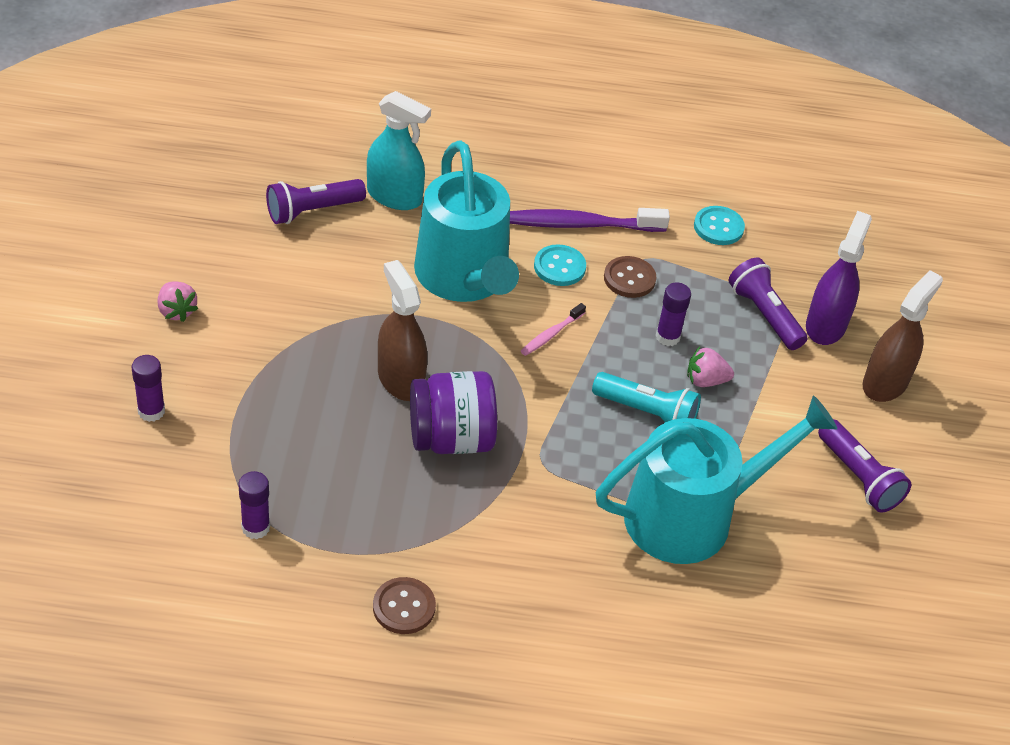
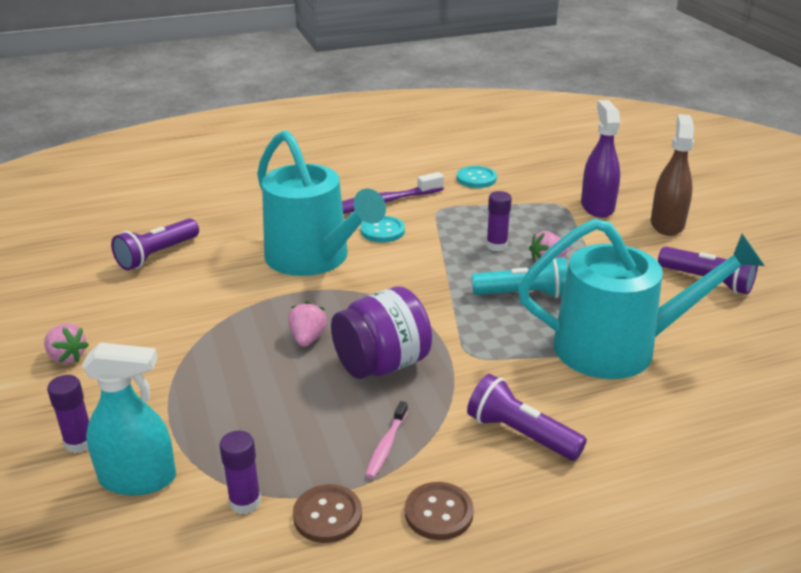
camera: 20 degrees left, 15 degrees down
turquoise spray bottle [367,91,431,210] -> turquoise spray bottle moved to [82,343,176,495]
brown spray bottle [378,260,427,401] -> pink strawberry [288,301,327,347]
pink toothbrush [521,303,586,356] -> pink toothbrush moved to [366,401,408,479]
turquoise watering can [596,396,837,564] -> turquoise watering can turned 45 degrees clockwise [518,219,765,379]
brown button [604,256,656,298] -> brown button moved to [293,484,362,543]
purple flashlight [729,257,807,350] -> purple flashlight moved to [467,374,587,461]

